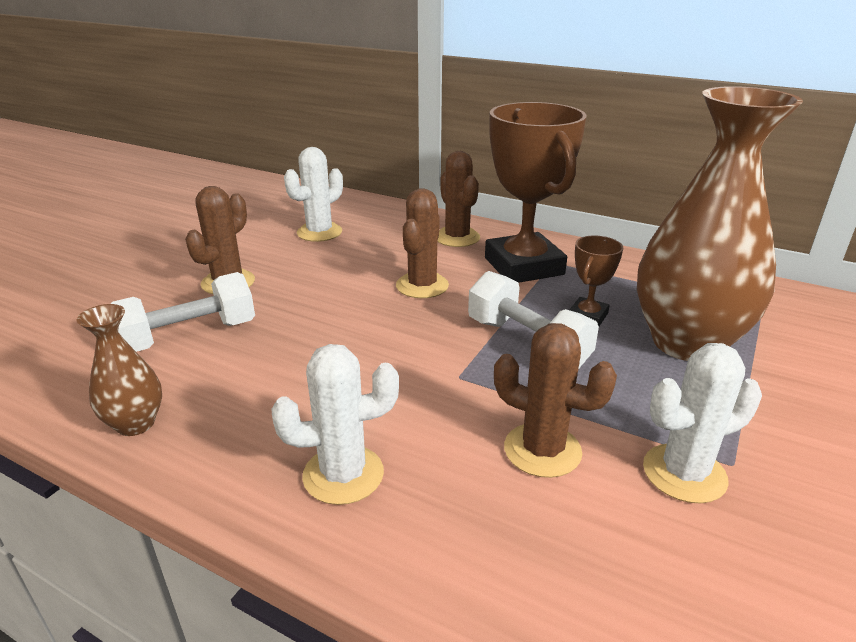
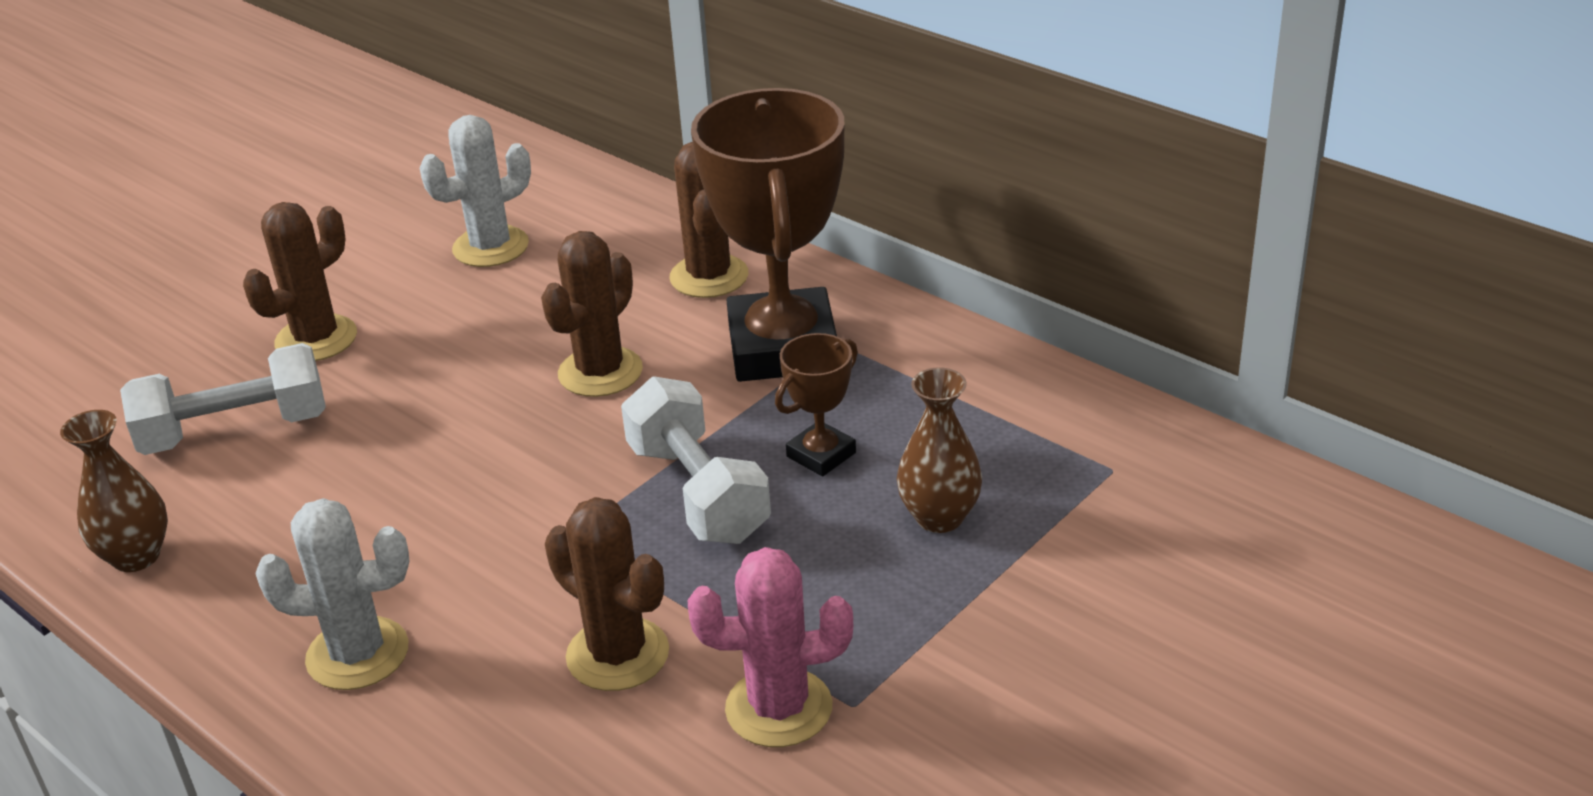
camera: 15 degrees right, 5 degrees up
brown vase [637,86,803,361] -> brown vase [897,367,982,533], size x0.45
white cactus [643,343,762,504] -> pink cactus [688,547,853,747]

